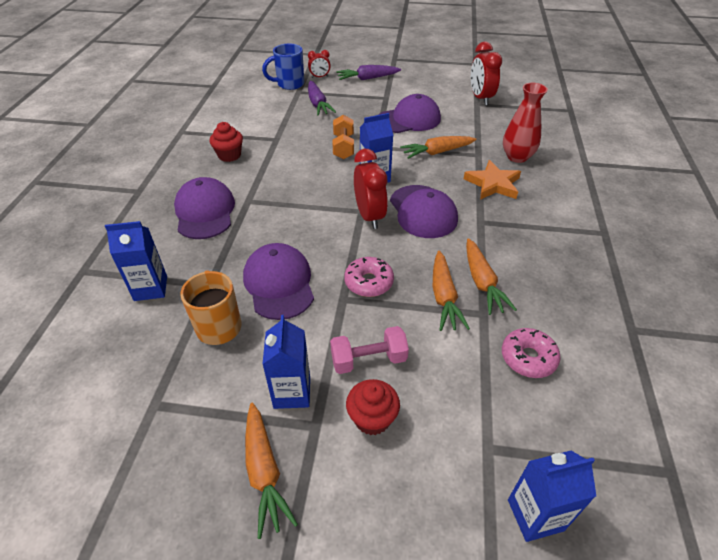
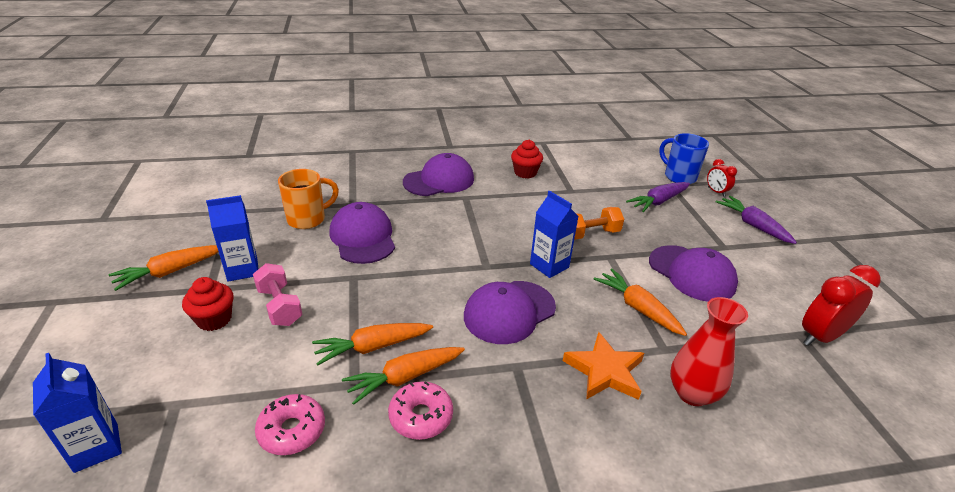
camera: 70 degrees right, 10 degrees down
blue carton [105,221,167,301] -> none
purple cap [243,243,314,320] -> purple cap turned 75 degrees counterclockwise [330,202,395,264]
pink donut [344,257,394,297] -> pink donut moved to [388,381,453,440]
red clock [354,149,388,229] -> none

